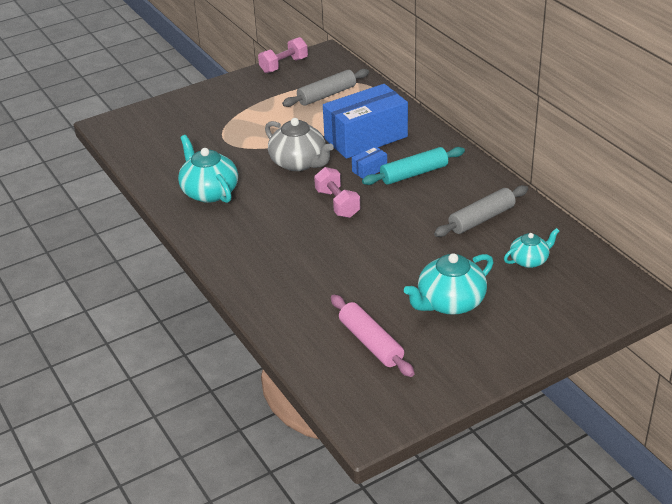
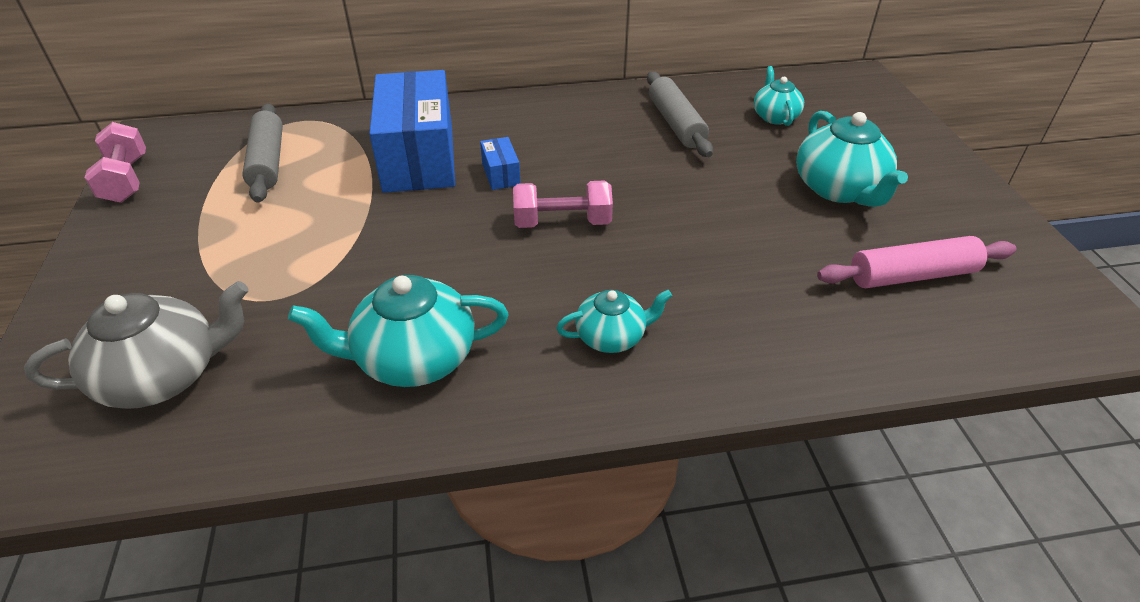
camera: 70 degrees left, 5 degrees up
grey teapot [265,118,334,171] -> grey teapot moved to [24,281,249,409]
turquoise rolling pin [362,147,465,185] -> none
none -> turquoise teapot [557,290,672,353]

